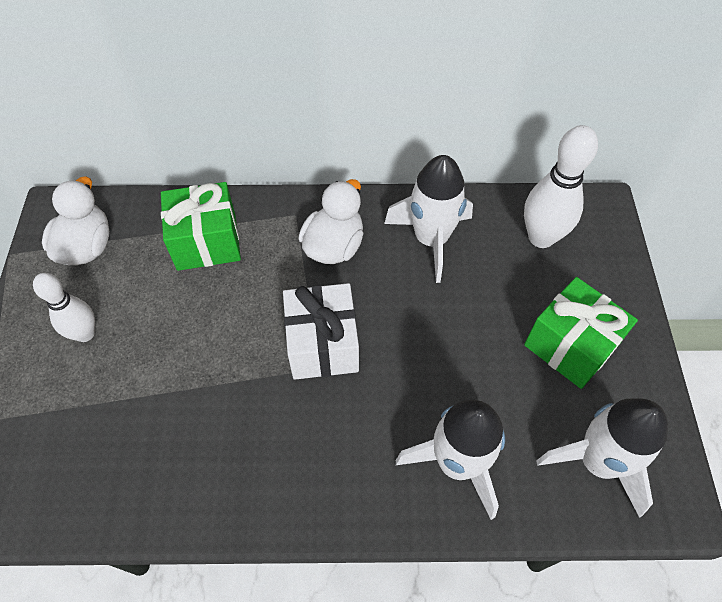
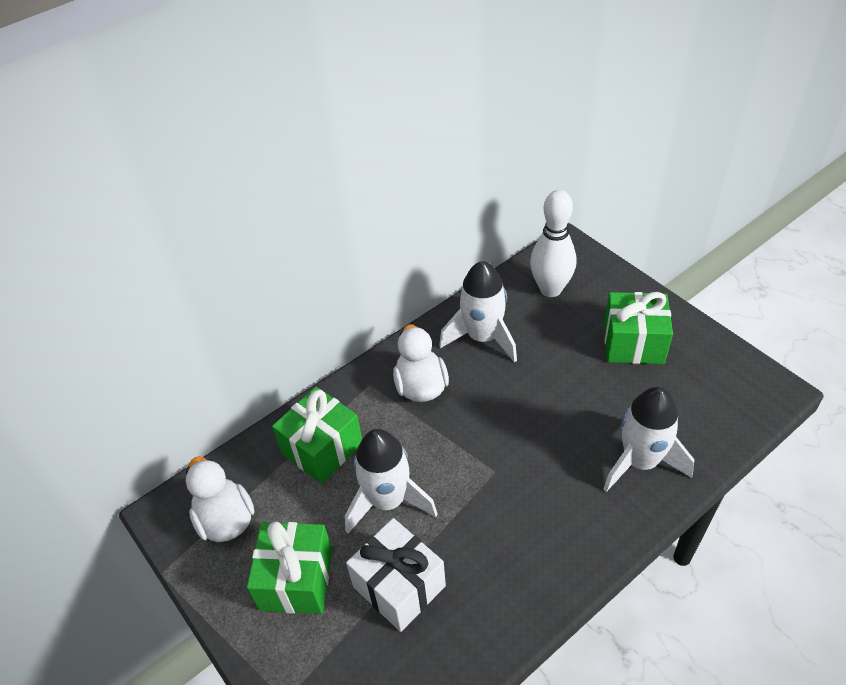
camera: 35 degrees left, 10 degrees down
white bowling pin [33,273,95,342] -> green gift [247,522,333,614]
white gift [283,283,359,380] -> white gift moved to [346,518,446,632]
white rocket [536,398,668,518] -> white rocket moved to [345,429,438,533]

